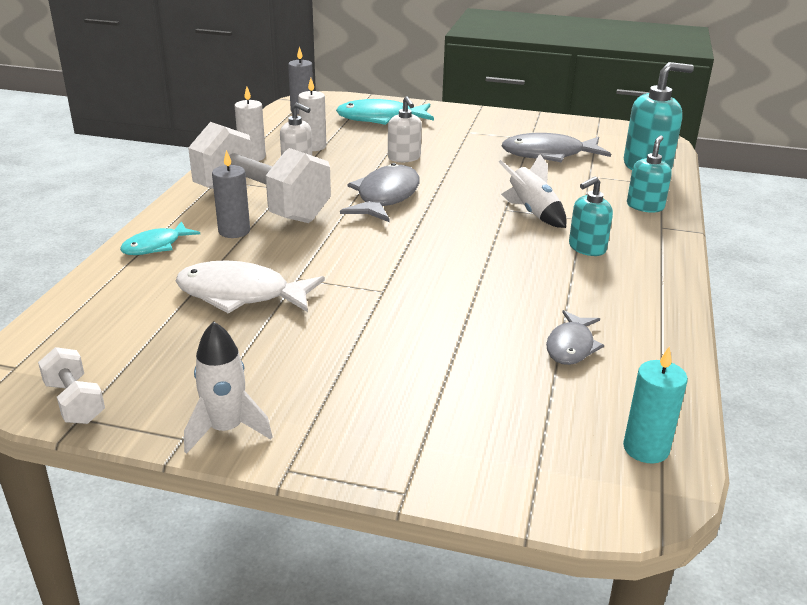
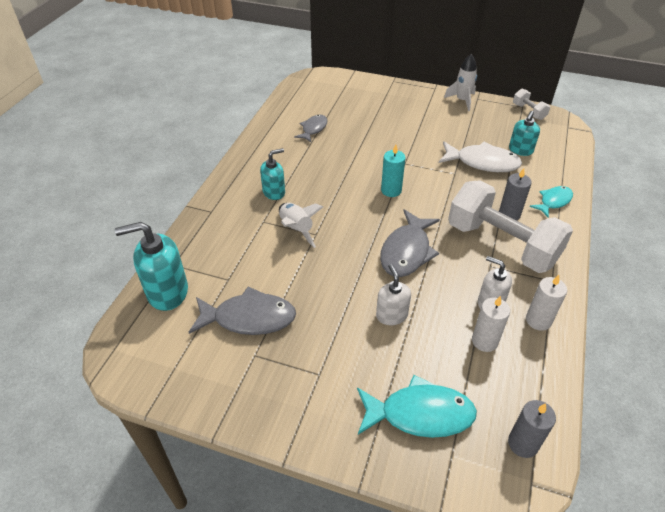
camera: 175 degrees left, 15 degrees up
turquoise candle [623,347,688,464] -> turquoise candle moved to [381,145,406,197]
turquoise soap dispenser [627,135,672,212] -> turquoise soap dispenser moved to [509,111,540,156]

